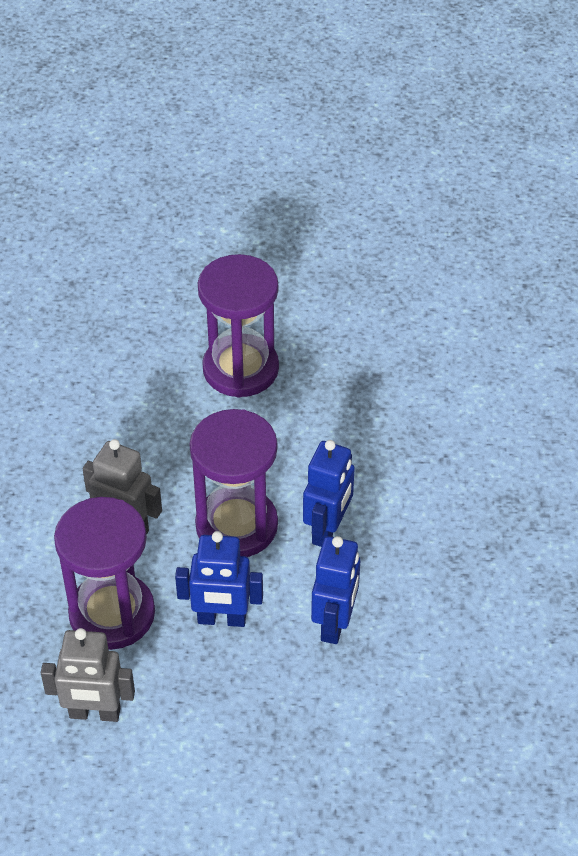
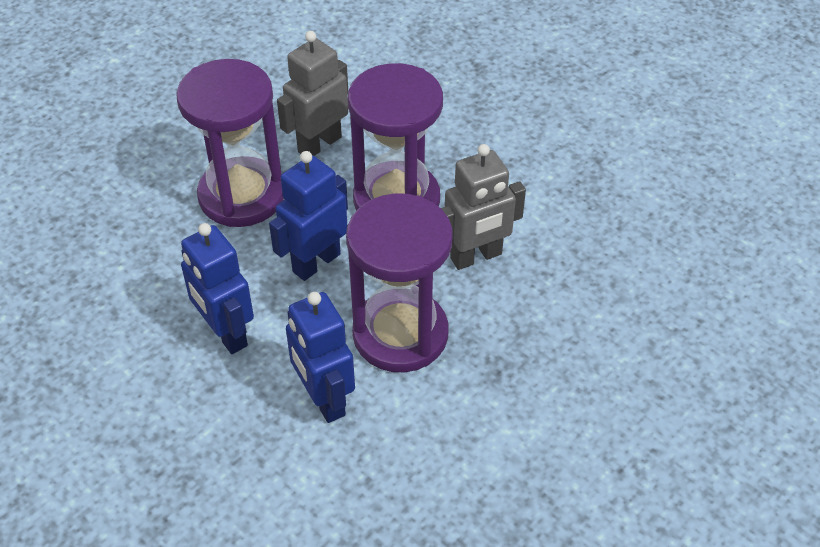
camera: 130 degrees right, 0 degrees up
purple hourglass [198,254,279,397] -> purple hourglass moved to [176,59,284,227]

